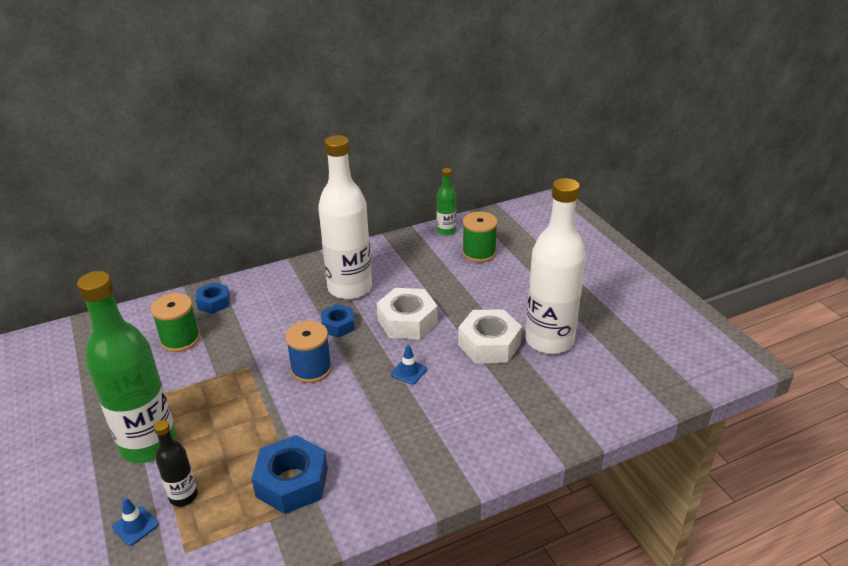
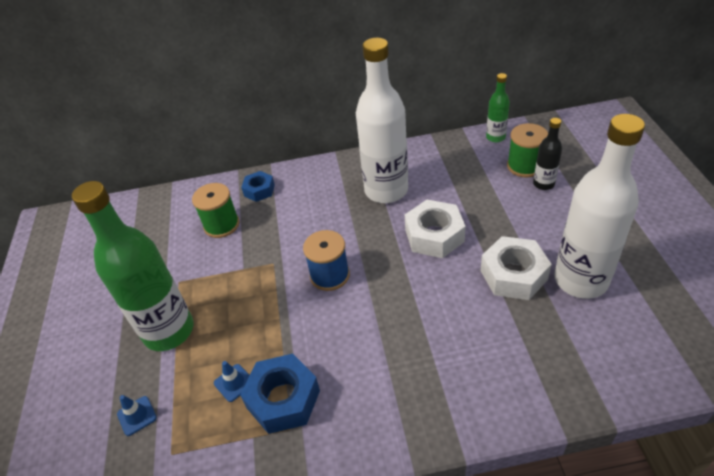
camera: 20 degrees right, 10 degrees up
black bottle [154,420,198,507] -> black bottle moved to [533,118,562,190]
blue nut [321,304,355,338] -> none
blue traffic cone [391,345,427,385] -> blue traffic cone moved to [214,361,250,402]

